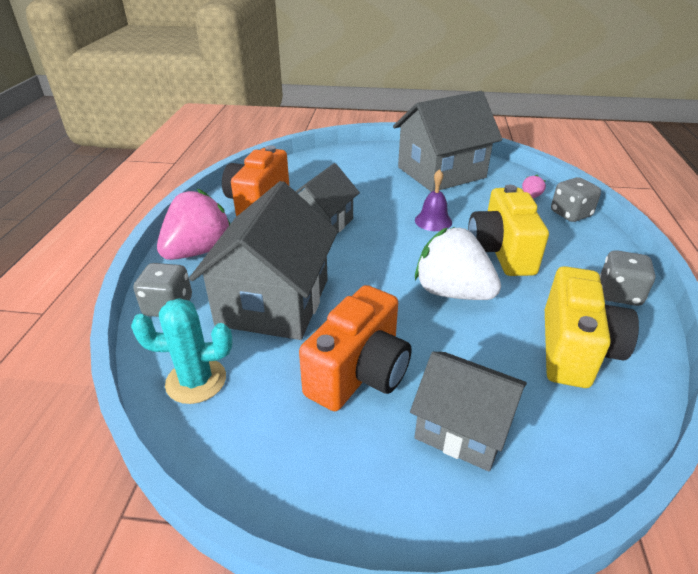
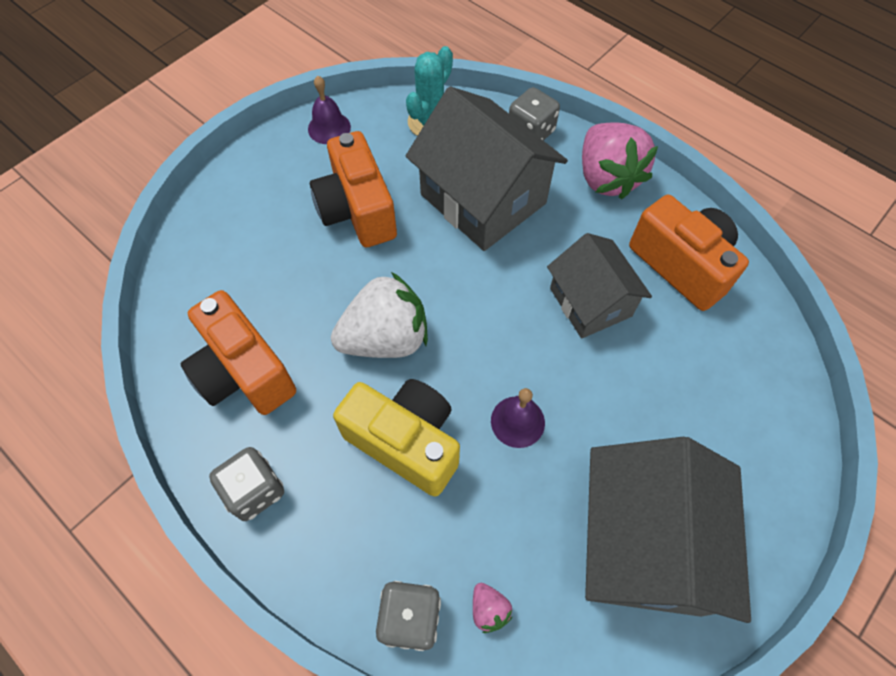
camera: 125 degrees right, 25 degrees up
grey house [410,352,527,471] -> none
yellow camera [545,266,639,388] -> orange camera [180,290,296,415]
none -> purple bell [308,76,351,144]

